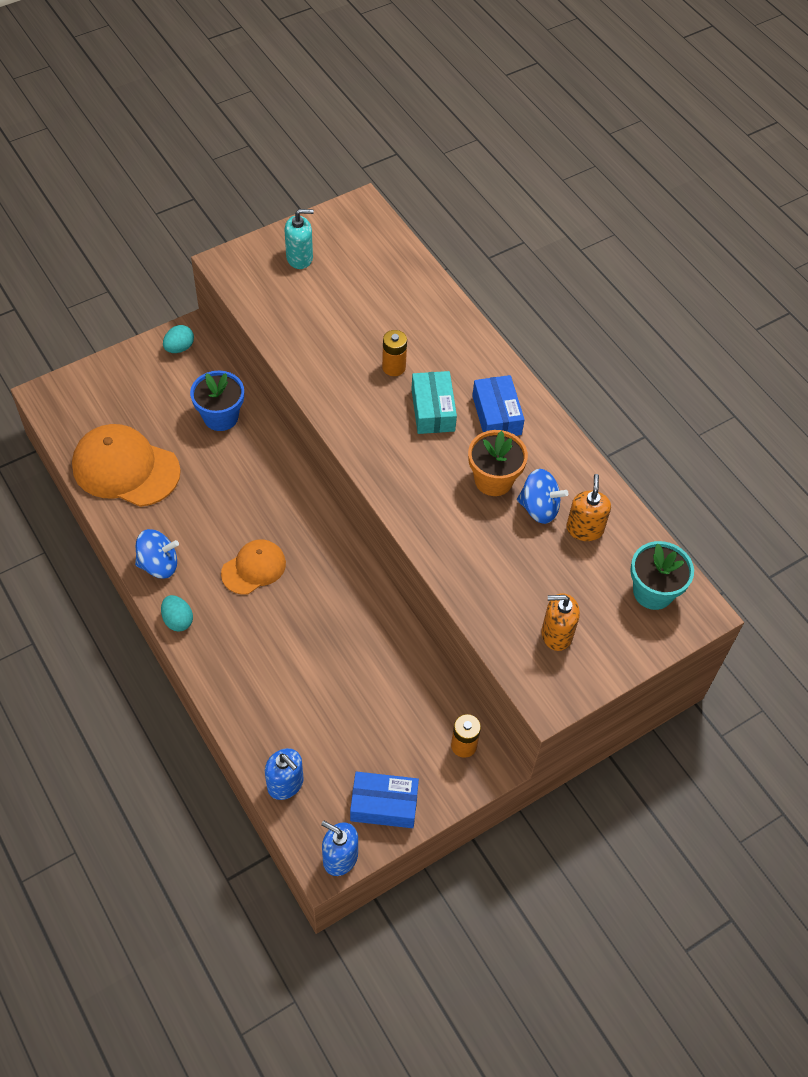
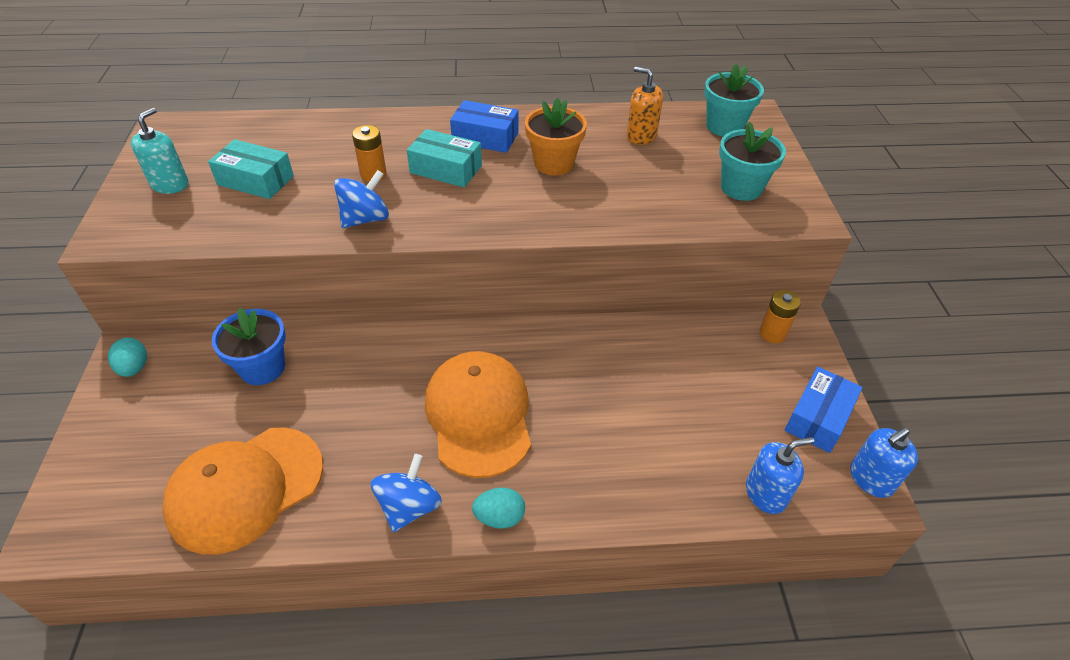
camera: 60 degrees left, 10 degrees down
orange cap [221,539,286,595] -> orange cap [425,351,531,478], size x1.71
blue spinning top [517,469,568,524] -> blue spinning top moved to [334,170,389,228]
orange soap dispenser [542,593,580,651] -> turquoise flower pot [719,121,786,201]
none -> turquoise box [208,139,294,199]

